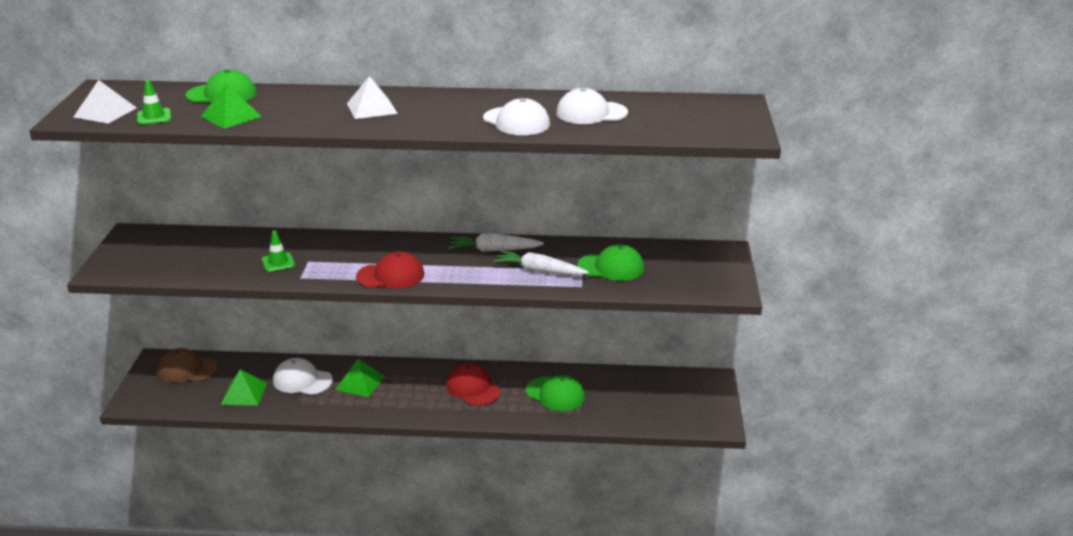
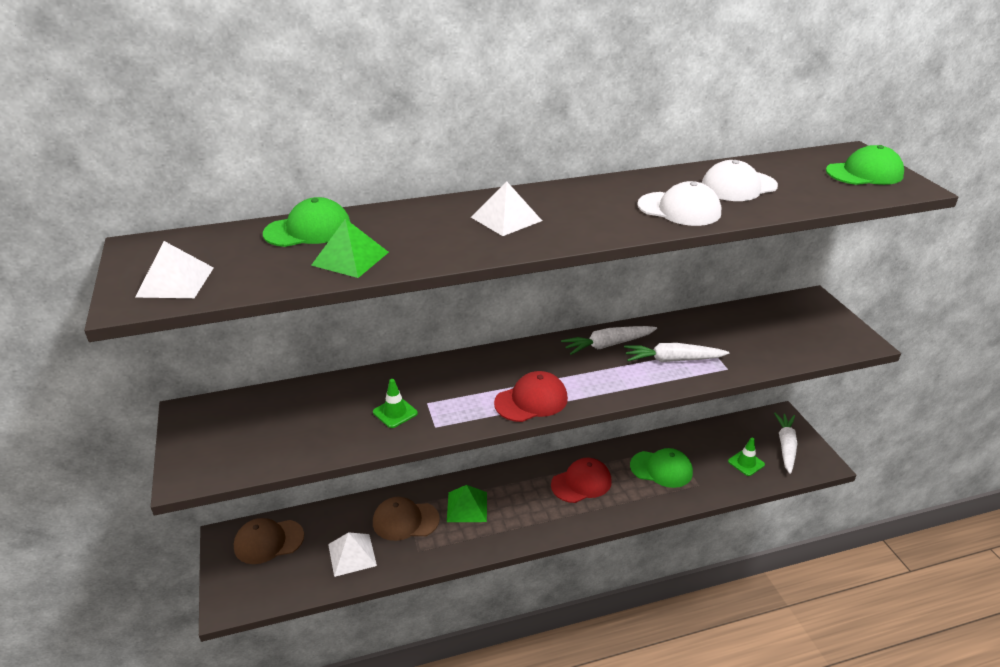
camera: 20 degrees left, 5 degrees up
green traffic cone [137,80,171,125] -> green traffic cone moved to [728,438,765,476]
green pyramid [221,369,267,406] -> white pyramid [328,532,377,577]
white cap [273,358,333,395] -> brown cap [373,497,440,541]
red cap [446,363,500,406] -> red cap turned 120 degrees clockwise [551,458,612,503]
green cap [577,244,644,281] -> green cap moved to [826,145,904,185]
none -> white carrot [774,413,797,474]

